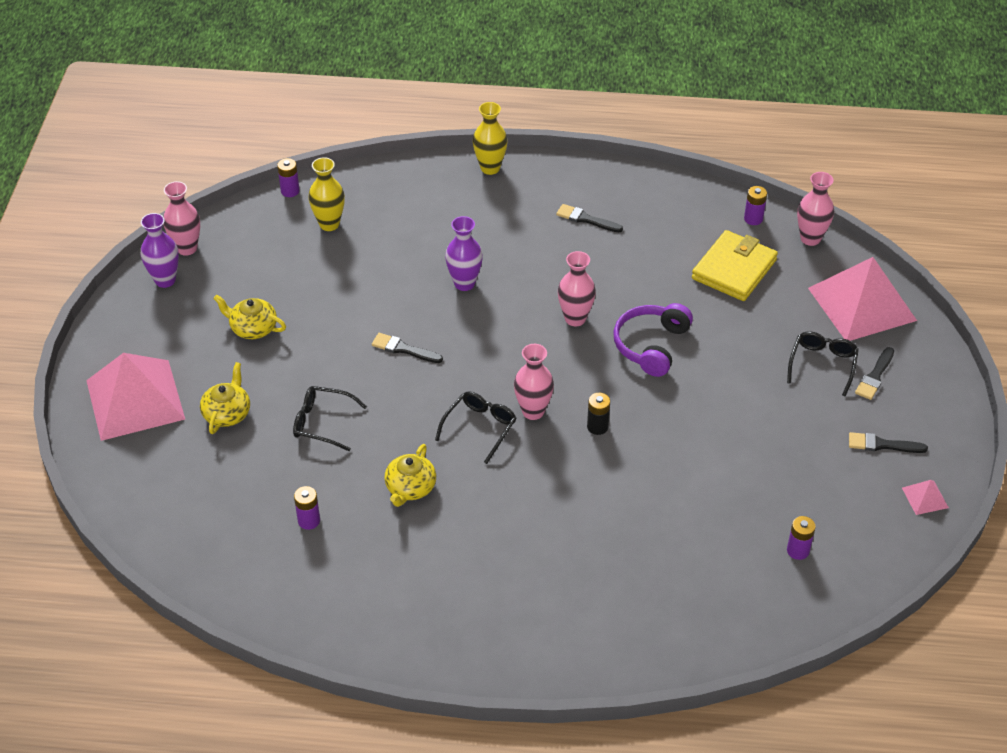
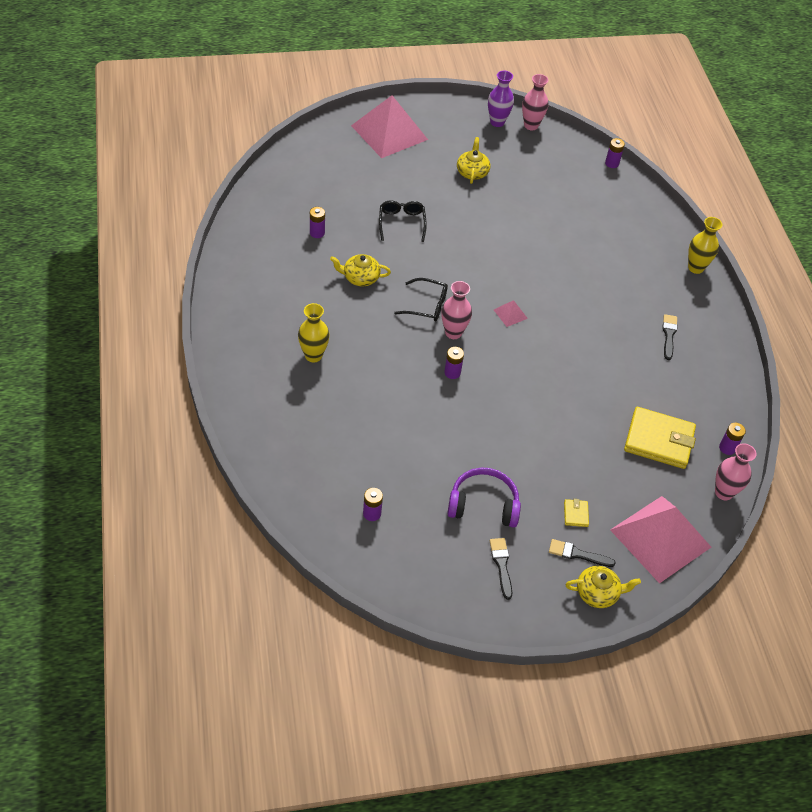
camera: 70 degrees right, 5 degrees up
yellow teapot [200,362,250,434] -> yellow teapot moved to [565,566,641,608]
yellow vase [308,157,345,231] -> yellow vase moved to [298,303,330,362]
black brush [372,333,443,363] -> none
purple vase [445,216,483,291] -> none
pink vase [558,251,596,326] -> none
black battery [587,393,610,435] -> purple battery [444,347,464,379]
purple headphones [613,303,693,377] -> purple headphones moved to [447,468,521,528]
black glasses [787,331,859,396] -> yellow wallet [564,499,589,527]
pink pyramid [902,480,949,515] -> pink pyramid moved to [494,300,528,327]

